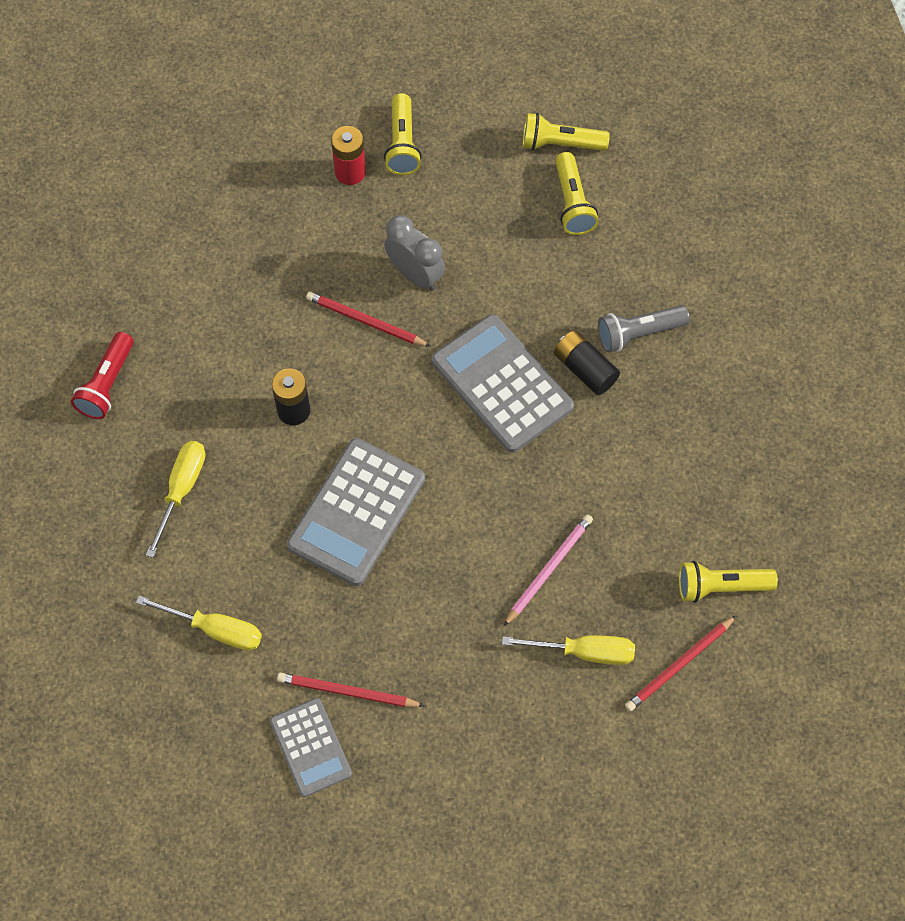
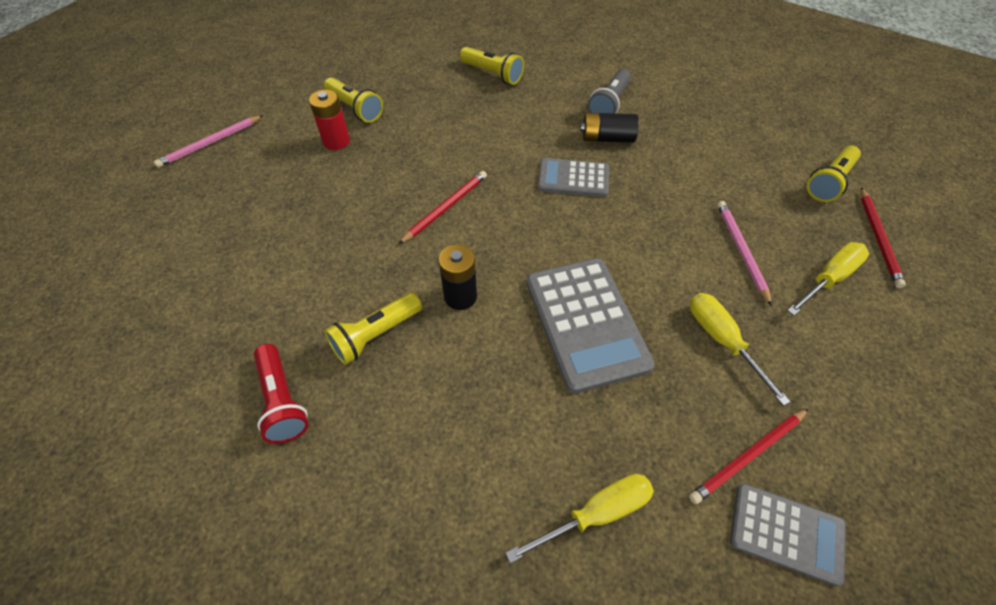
camera: 45 degrees left, 10 degrees down
yellow screwdriver [146,441,205,558] -> yellow screwdriver moved to [690,293,790,406]
red pencil [306,291,431,347] -> red pencil turned 150 degrees clockwise [399,171,487,244]
grey clock [384,215,445,291] -> none
grey calculator [432,314,574,453] -> grey calculator [538,158,609,197], size x0.61
yellow flashlight [523,113,610,151] -> yellow flashlight moved to [324,292,422,365]
none -> pink pencil [154,115,263,168]

